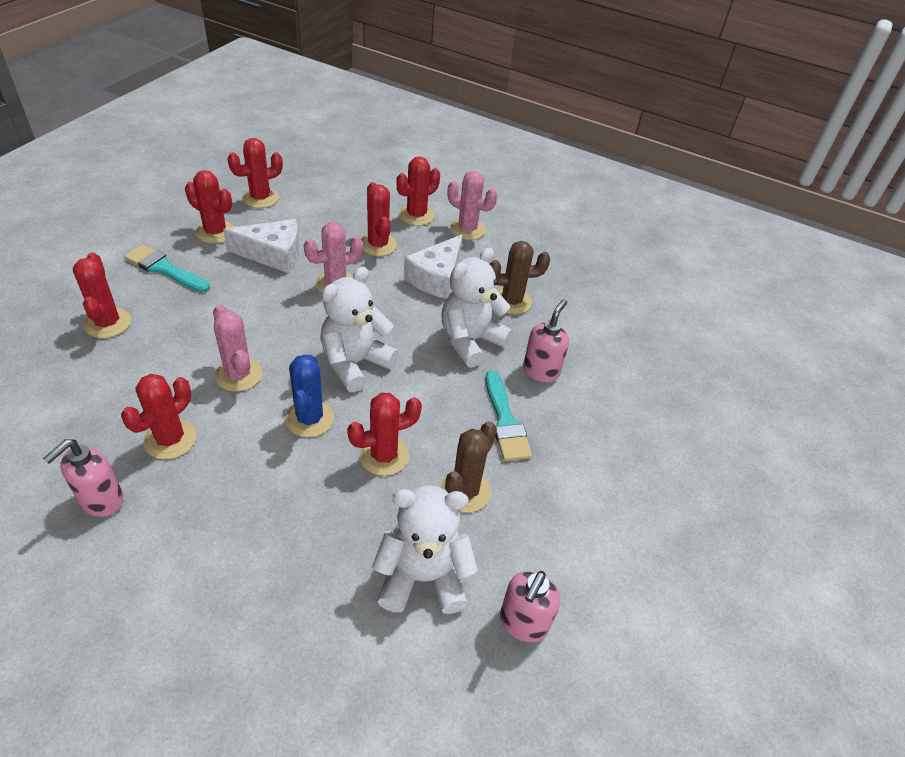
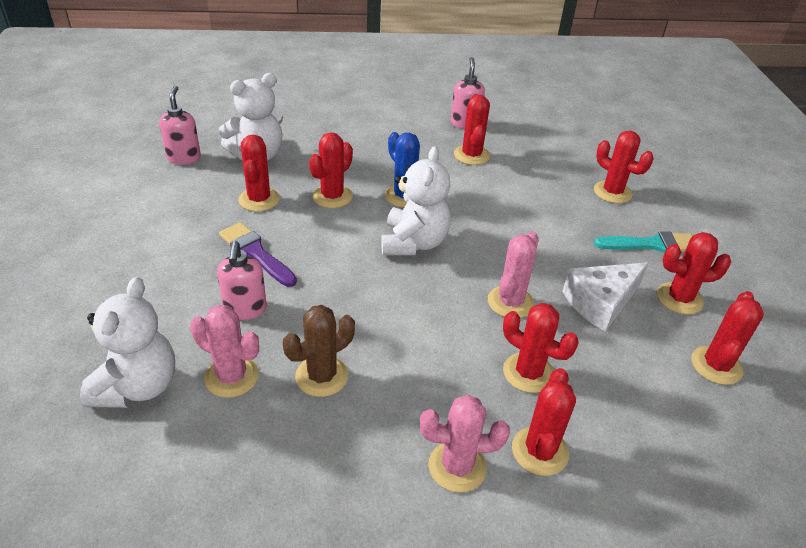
camera: 150 degrees right, 5 degrees down
pink cactus [213,305,262,392] -> pink cactus moved to [190,305,259,398]
white cheese [404,235,462,299] -> none
brown cactus [440,421,497,513] -> red cactus [238,135,280,212]
white teddy bear [441,248,513,368] -> white teddy bear moved to [80,277,175,408]
turquoise brush [486,370,532,461] -> purple brush [219,222,297,287]

